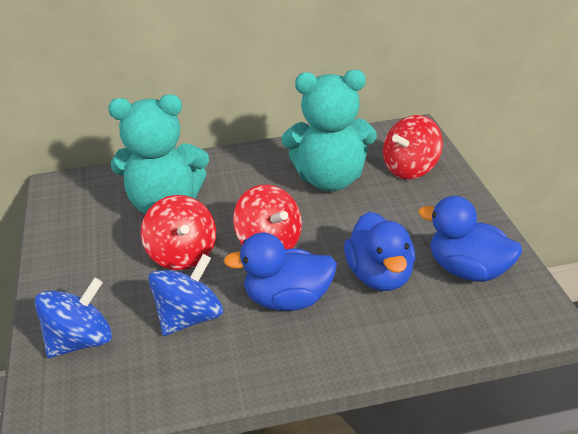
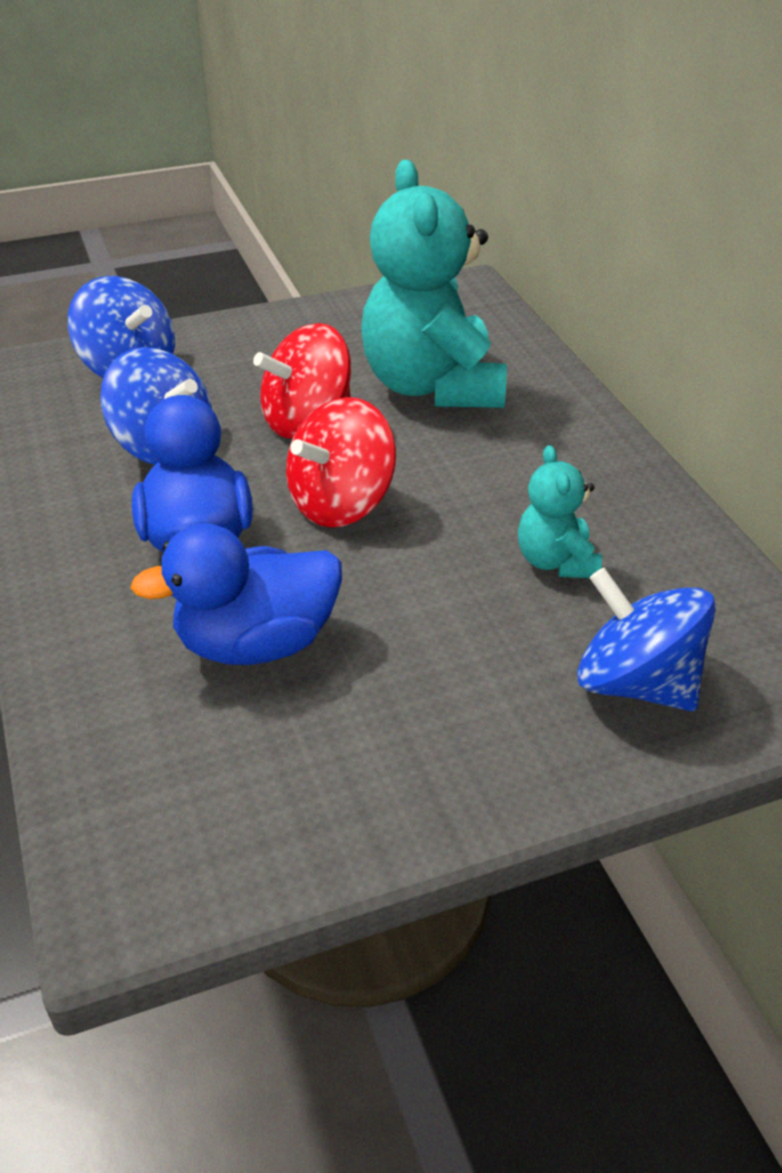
camera: 80 degrees right, 5 degrees up
turquoise teddy bear [282,70,377,191] -> turquoise teddy bear [518,445,602,578], size x0.48
red spinning top [383,115,443,179] -> blue spinning top [577,568,716,711]
blue duck [418,196,522,282] -> none

